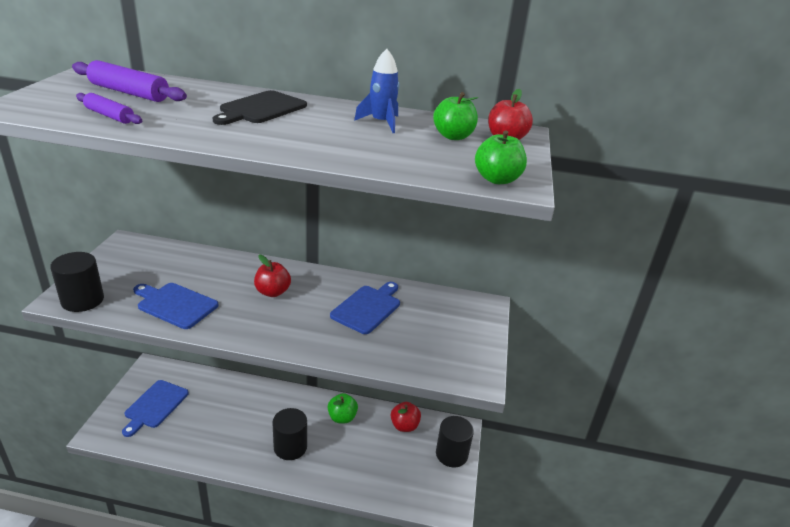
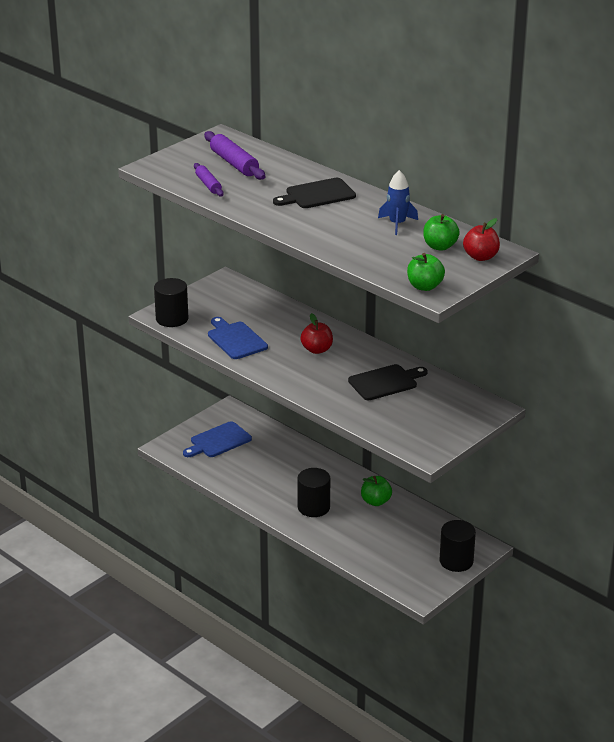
camera: 35 degrees right, 0 degrees up
blue cutting board [330,282,400,334] -> black cutting board [348,364,428,400]
red apple [391,402,421,432] -> none

